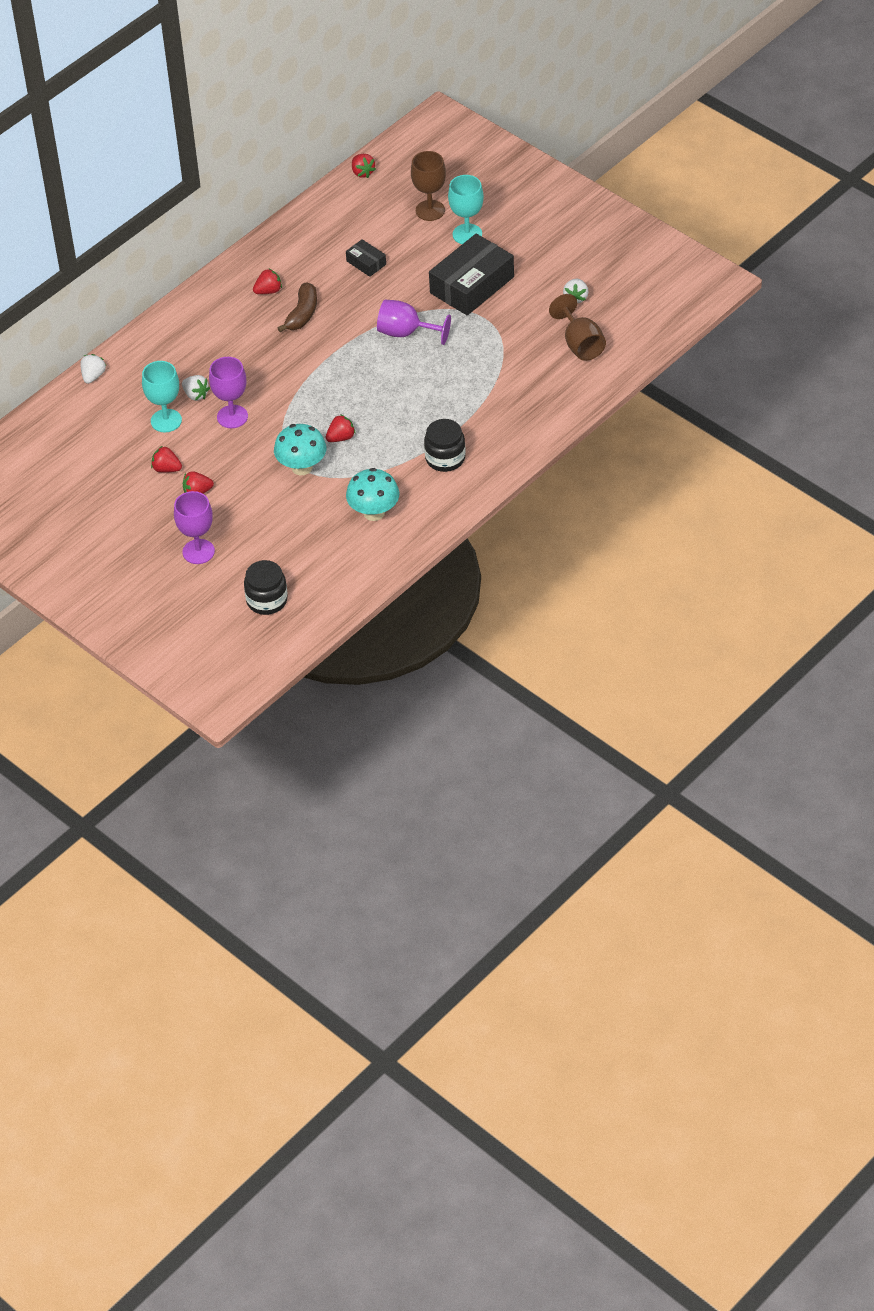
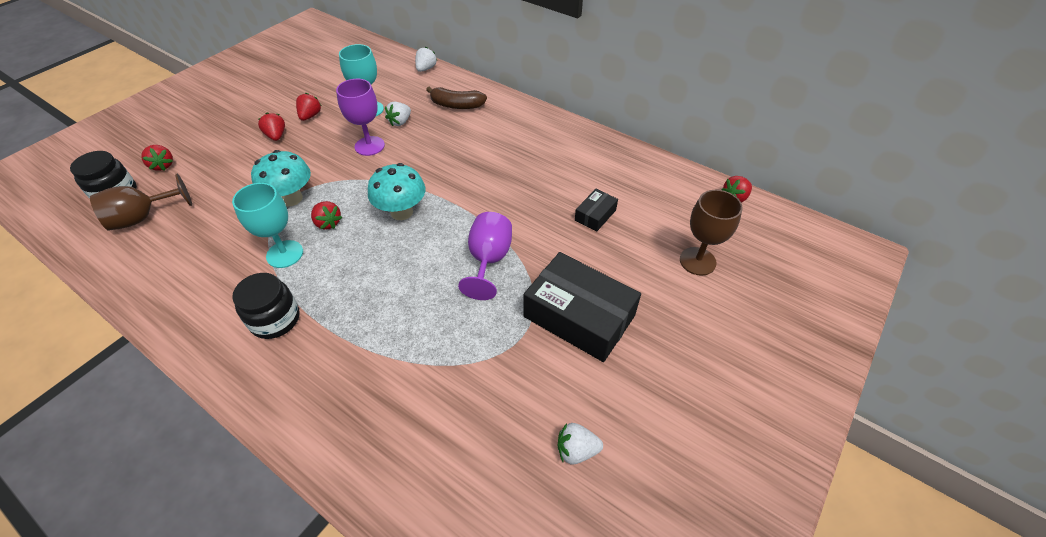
camera: 80 degrees right, 0 degrees up
white strawberry [80,354,106,384] -> white strawberry turned 75 degrees counterclockwise [415,47,437,72]
purple goblet [174,491,215,564] -> none
red strawberry [253,269,282,294] -> red strawberry moved to [141,145,173,171]
brown banana [278,283,317,332] -> brown banana moved to [426,87,487,109]
turquoise mushroom [346,468,399,521] -> turquoise mushroom moved to [368,163,426,220]
turquoise goblet [448,175,484,244] -> turquoise goblet moved to [232,183,303,268]
brown goblet [549,294,606,361] -> brown goblet moved to [90,174,192,231]

